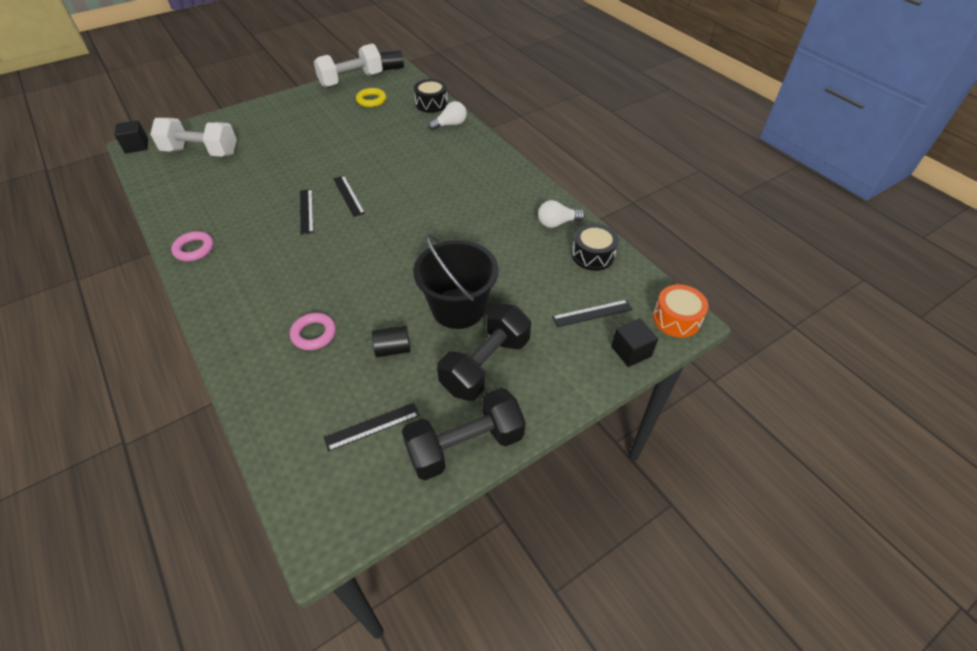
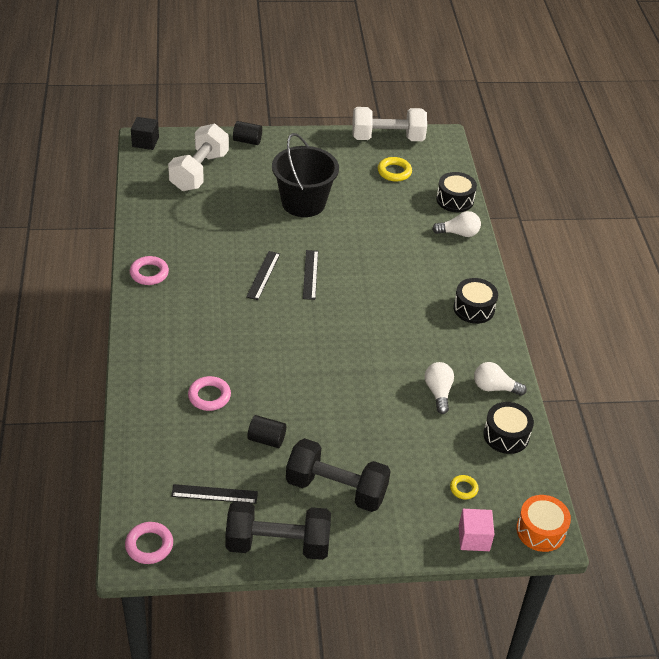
camera: 25 degrees right, 5 degrees down
white dumbbell [150,118,237,157] -> white dumbbell turned 75 degrees clockwise [168,124,229,191]
black cylinder [380,50,404,70] -> black cylinder moved to [233,121,262,145]
black bucket [413,234,499,329] -> black bucket moved to [272,133,339,217]
black dumbbell [437,304,531,401] -> black dumbbell turned 45 degrees clockwise [286,438,391,512]
black ruler [552,300,633,327] -> yellow ring [450,475,479,499]
black cube [611,318,658,367] -> pink cube [459,509,495,551]
none -> pink ring [125,522,173,564]
none -> white light bulb [425,362,454,414]
none -> black drum [453,278,498,324]

